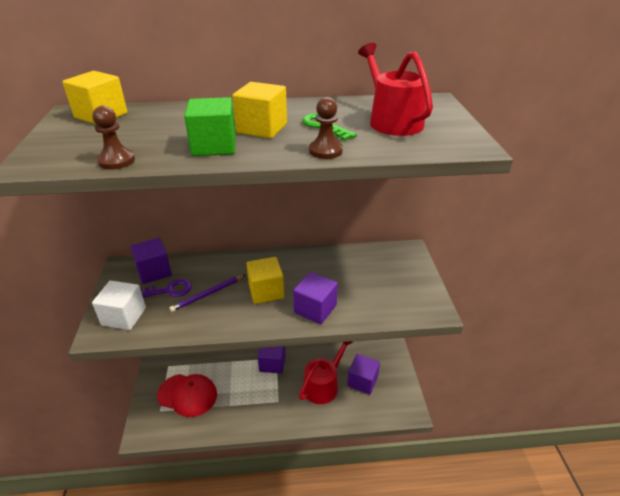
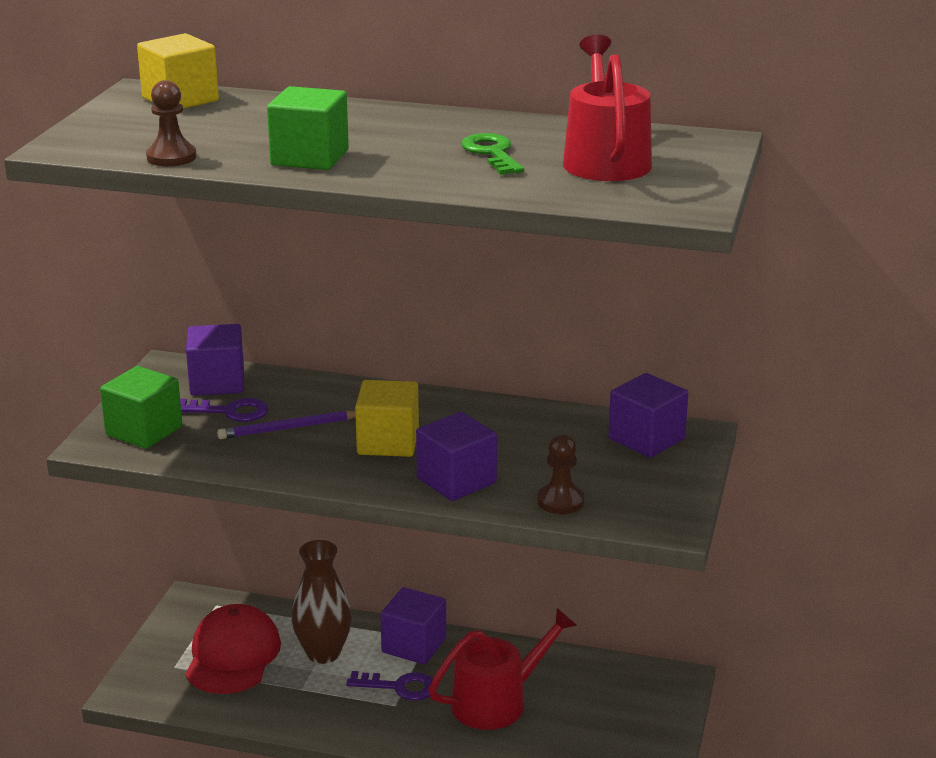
camera: 20 degrees right, 10 degrees down
white cube [92,281,146,330] -> green cube [100,366,182,449]
red cap [157,374,217,417] -> red cap turned 120 degrees counterclockwise [185,604,281,694]
yellow cube [232,82,287,139] -> none
brown pawn [309,97,343,159] -> brown pawn moved to [537,434,584,514]
purple cube [347,354,380,395] -> purple cube moved to [608,373,688,458]
none -> brown vase [292,540,352,664]
none -> purple key [346,671,433,701]

